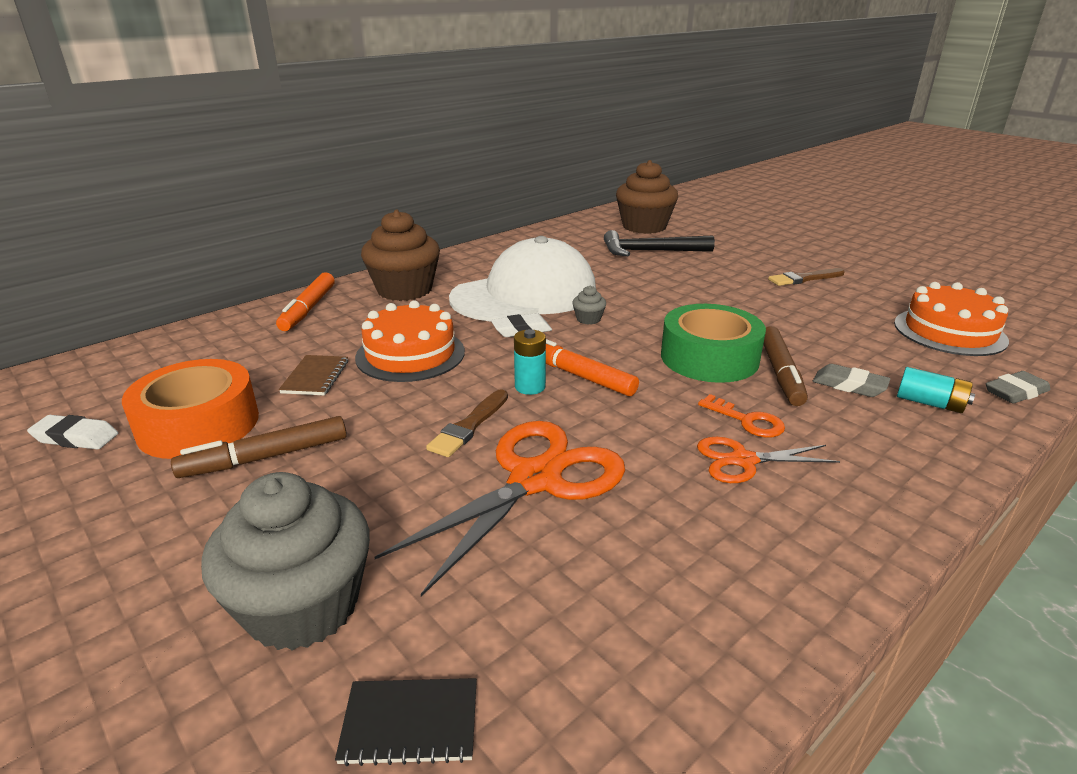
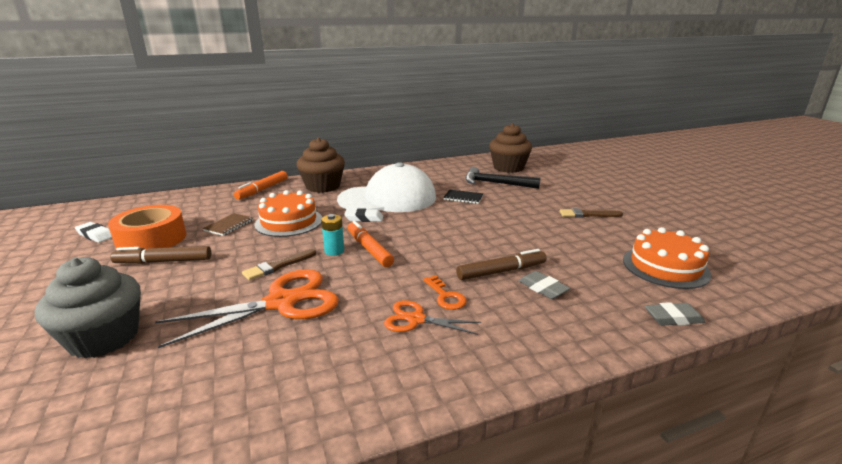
camera: 20 degrees right, 5 degrees down
black notebook [335,678,477,766] -> black notebook moved to [443,190,483,204]
grey cupcake [572,286,606,325] -> none
green tape [661,304,766,383] -> none
brown marker [763,326,808,406] -> brown marker turned 135 degrees counterclockwise [456,249,547,280]
turquoise battery [897,367,975,413] -> none

